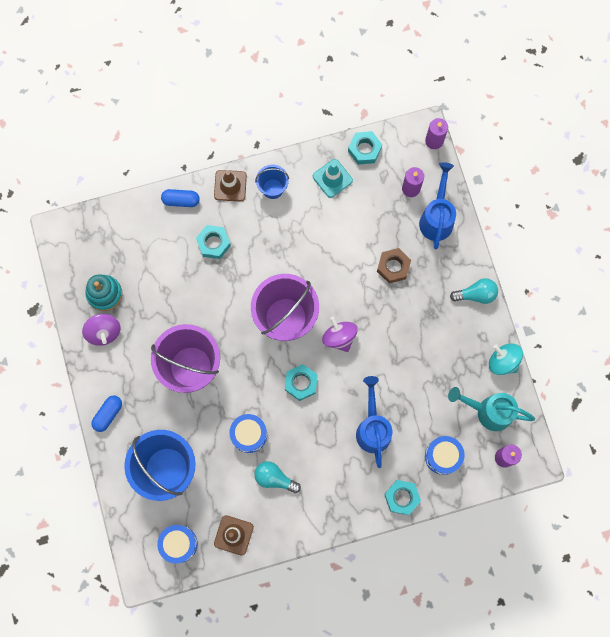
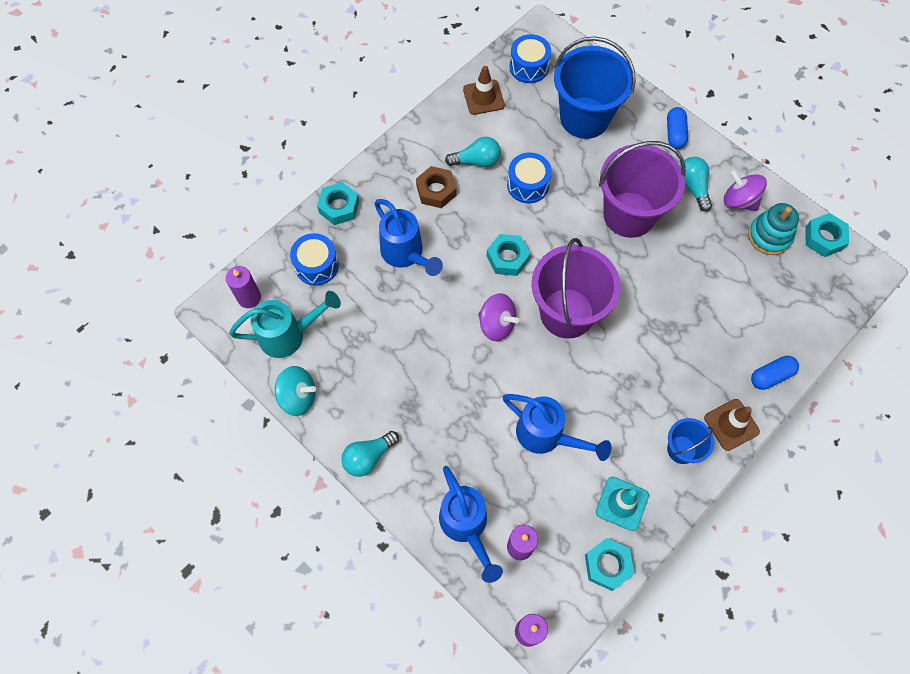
camera: 150 degrees right, 10 degrees down
turquoise nut [196,225,231,259] -> turquoise nut moved to [805,213,849,257]
brown nut [377,248,411,283] -> brown nut moved to [416,166,456,208]
none -> blue watering can [503,394,612,461]
none -> turquoise light bulb [680,157,712,212]

